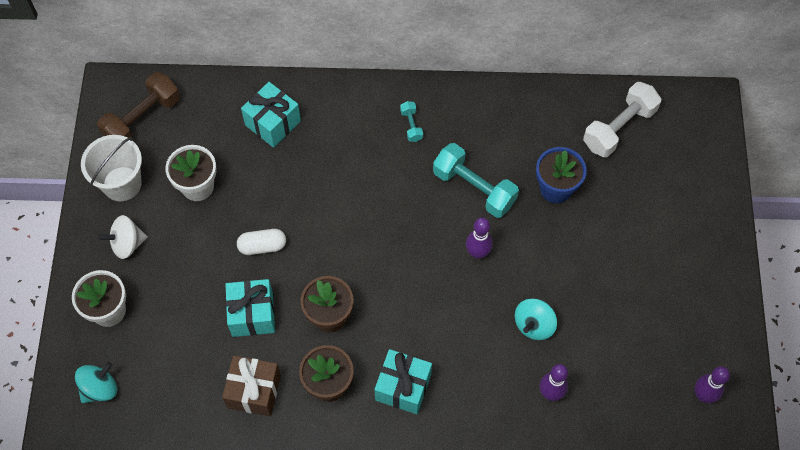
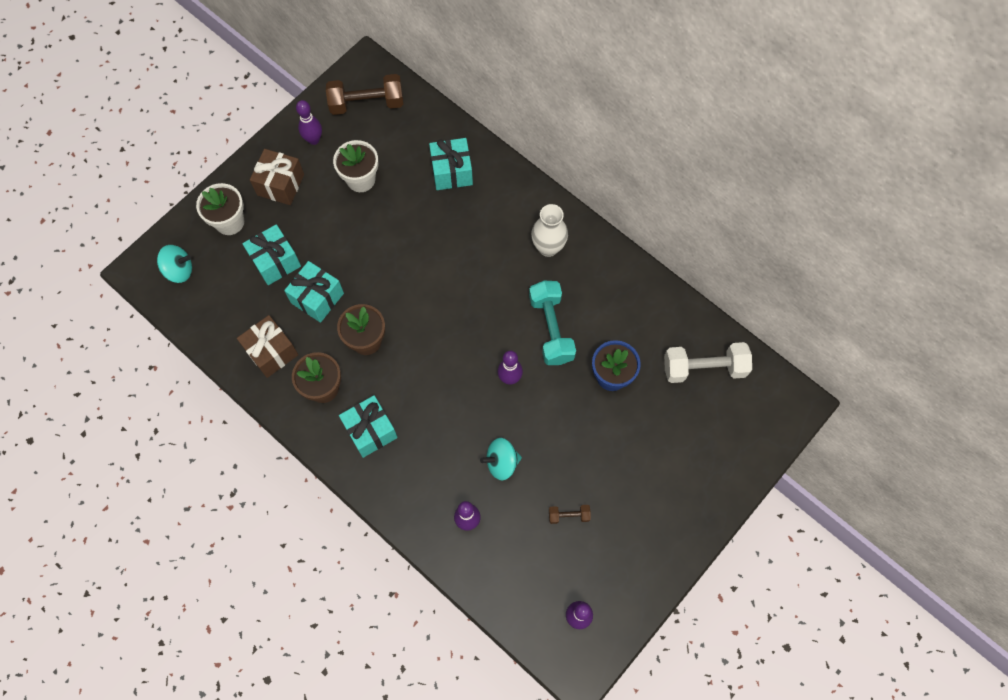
camera: 40 degrees right, 5 degrees up
white bucket [81,135,142,201] -> purple bowling pin [296,100,322,145]
white spinning top [98,215,148,259] -> brown gift [250,149,304,205]
white capsule [237,229,286,255] -> none
turquoise dumbbell [400,101,423,142] -> white vase [531,204,568,257]
none -> turquoise gift [242,224,301,285]
none -> brown dumbbell [549,505,591,524]

